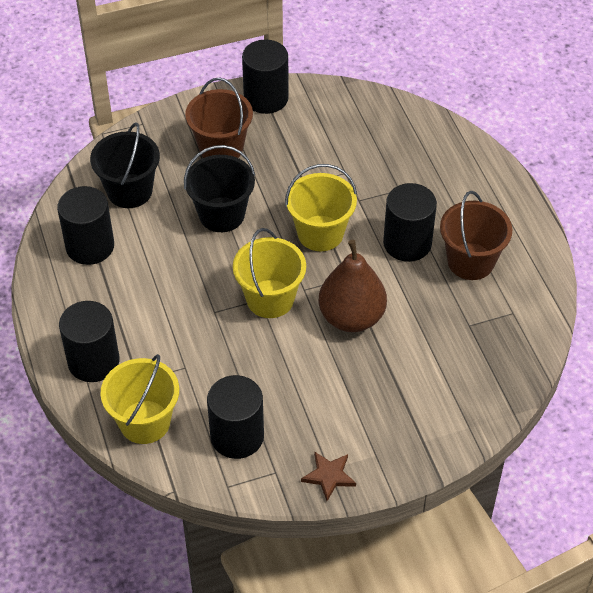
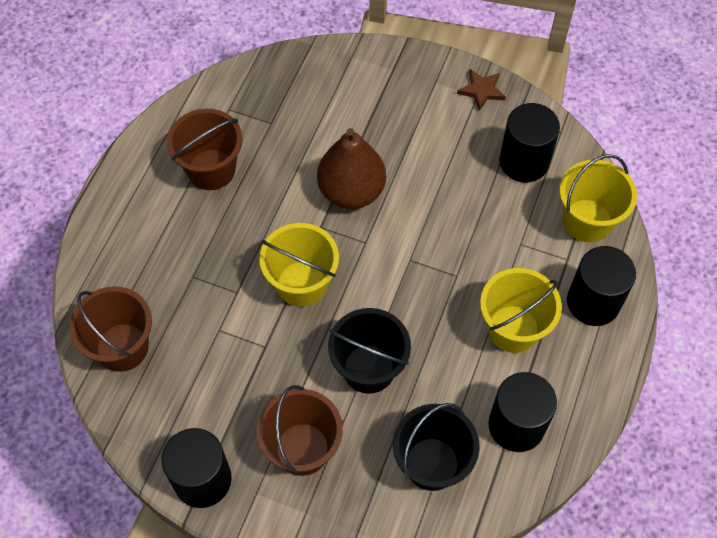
camera: 140 degrees left, 10 degrees up
yellow bucket [233,228,306,318] -> yellow bucket moved to [480,268,562,353]
black cylinder [383,183,437,262] -> none
none -> brown bucket [69,286,152,372]

